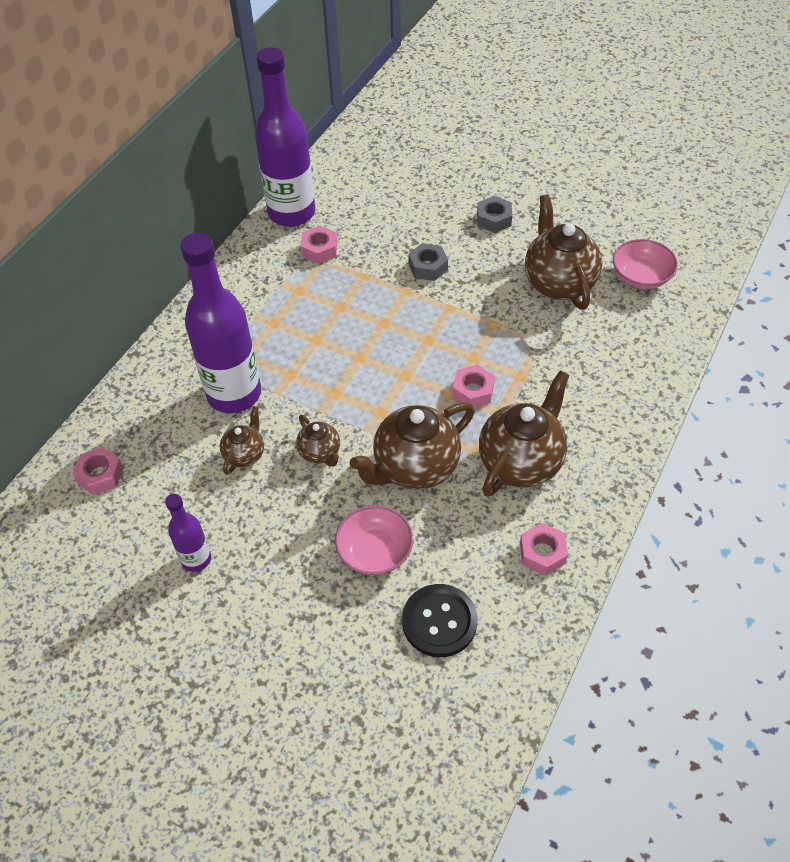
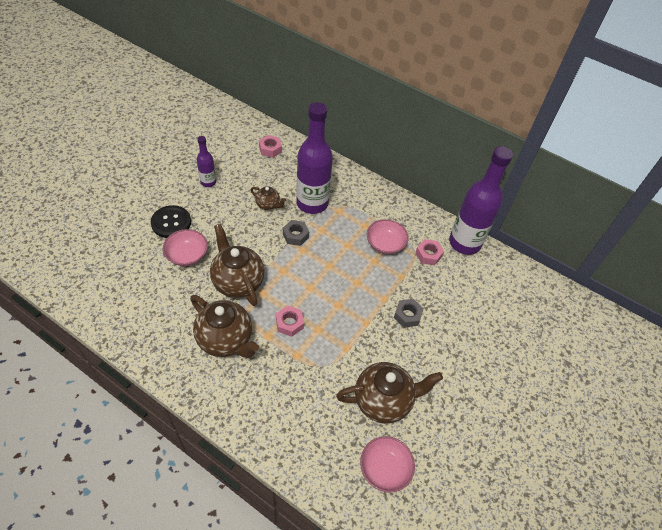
camera: 90 degrees right, 0 degrees up
brown teapot [296,415,340,466] -> none
black button [402,584,478,657] -> black button moved to [151,205,191,238]
grey nut [477,196,512,233] -> grey nut moved to [283,220,309,246]
pink nut [520,523,568,576] -> none
none -> pink bowl [367,219,409,254]

